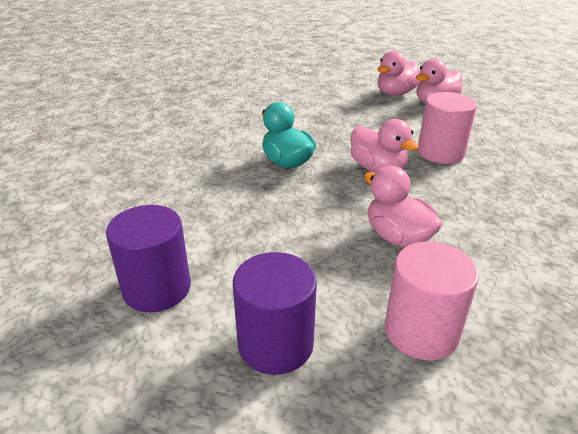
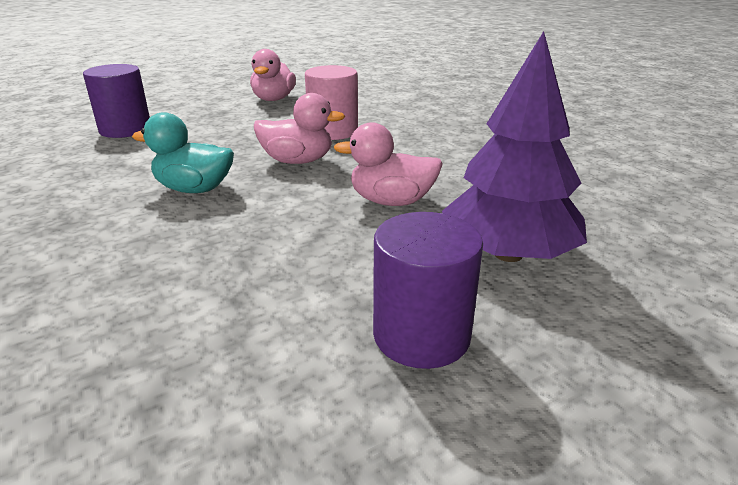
camera: 45 degrees left, 5 degrees down
purple cylinder [106,205,191,312] -> purple cylinder moved to [83,64,150,138]
pink duck [377,51,420,96] -> none
pink cylinder [385,242,479,360] -> purple tree [442,31,587,262]

